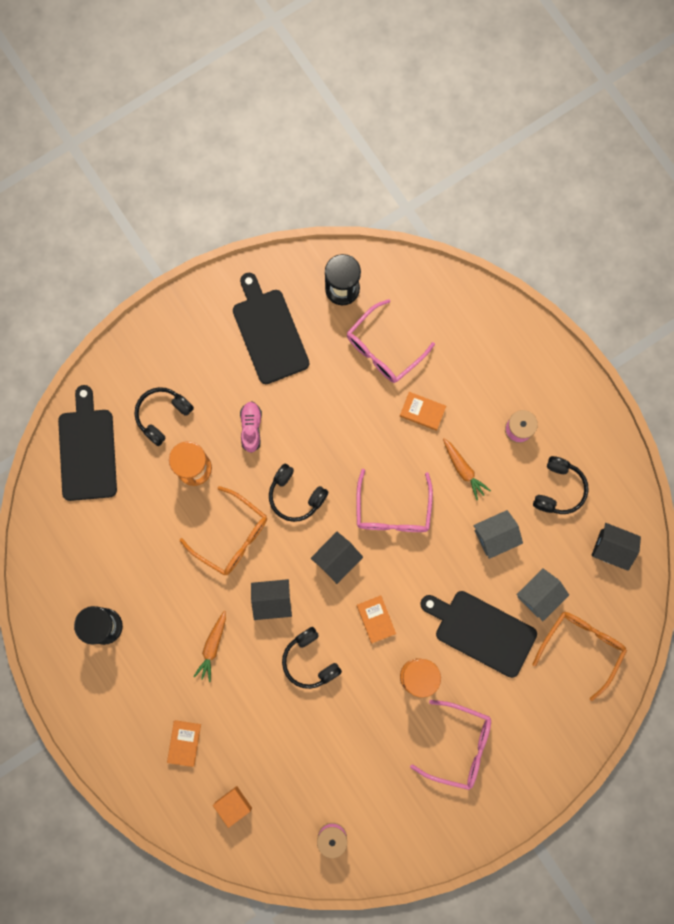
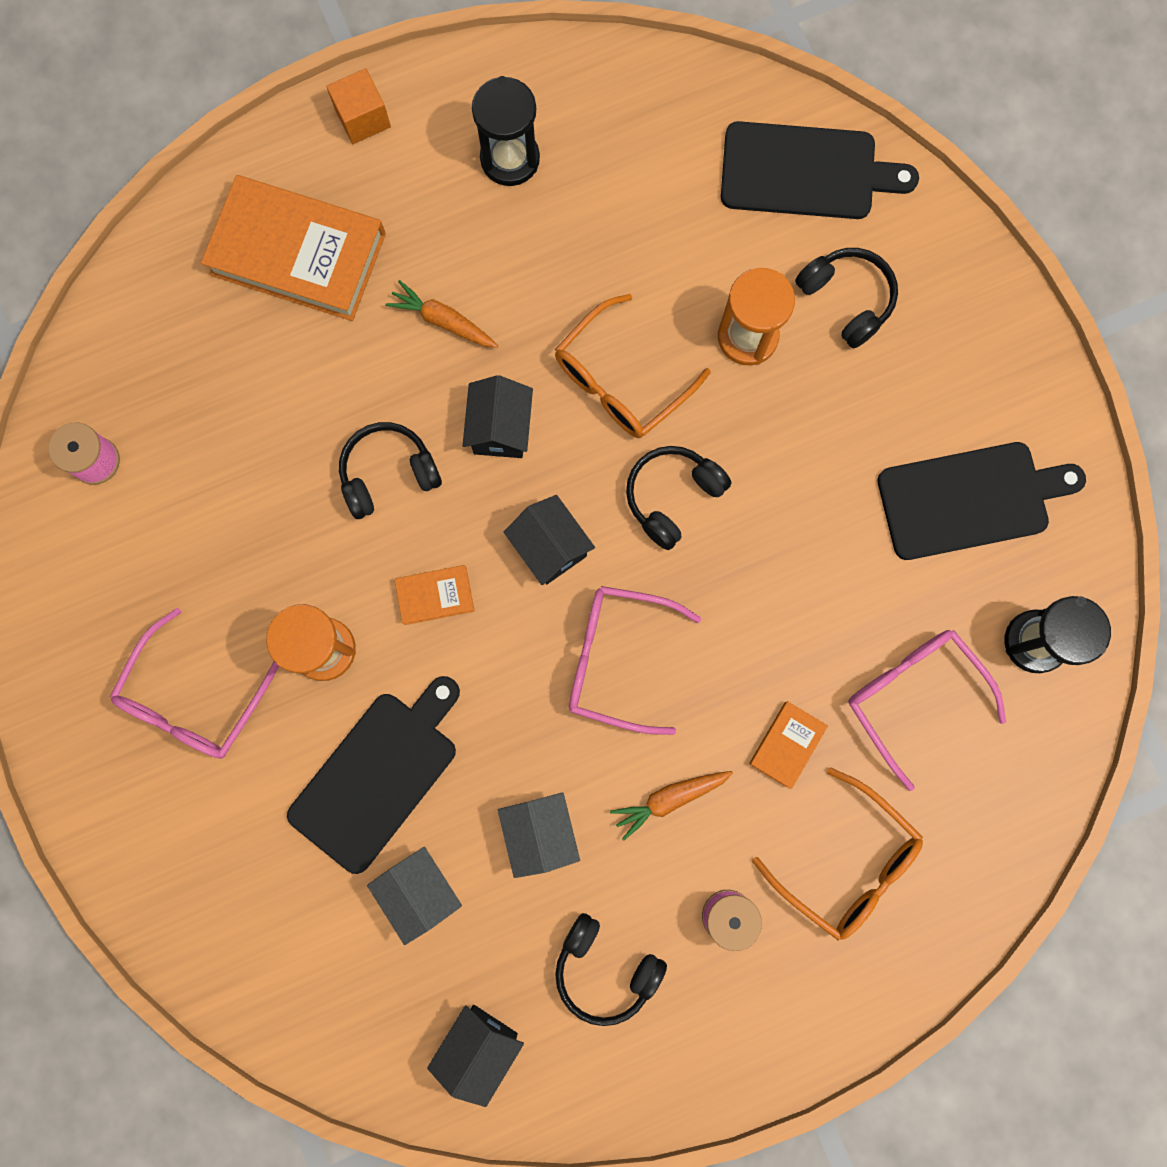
camera: 100 degrees right, 0 degrees up
orange book [167,720,201,767] -> orange book [201,175,386,321], size x2.23
orange cube [213,786,252,828] -> orange cube moved to [326,68,391,144]
pink shoe [240,401,262,453] -> none
orange glasses [532,612,627,701] -> orange glasses moved to [752,768,923,940]

